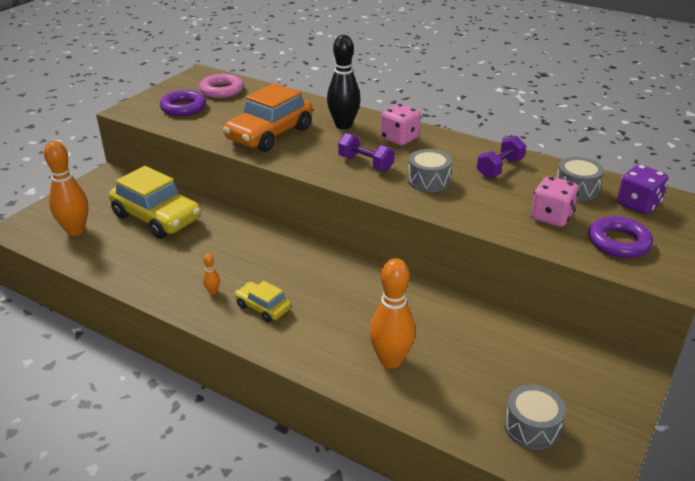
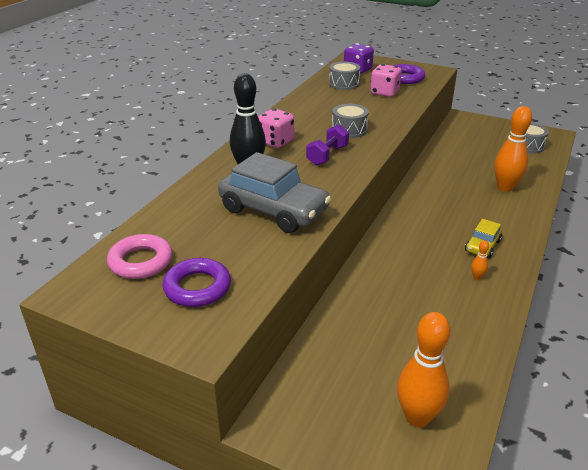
camera: 95 degrees left, 0 degrees up
yellow car [109,166,201,239] -> none
orange car [223,83,313,152] -> grey car [218,152,331,233]
purple dumbbell [477,136,526,178] -> none

